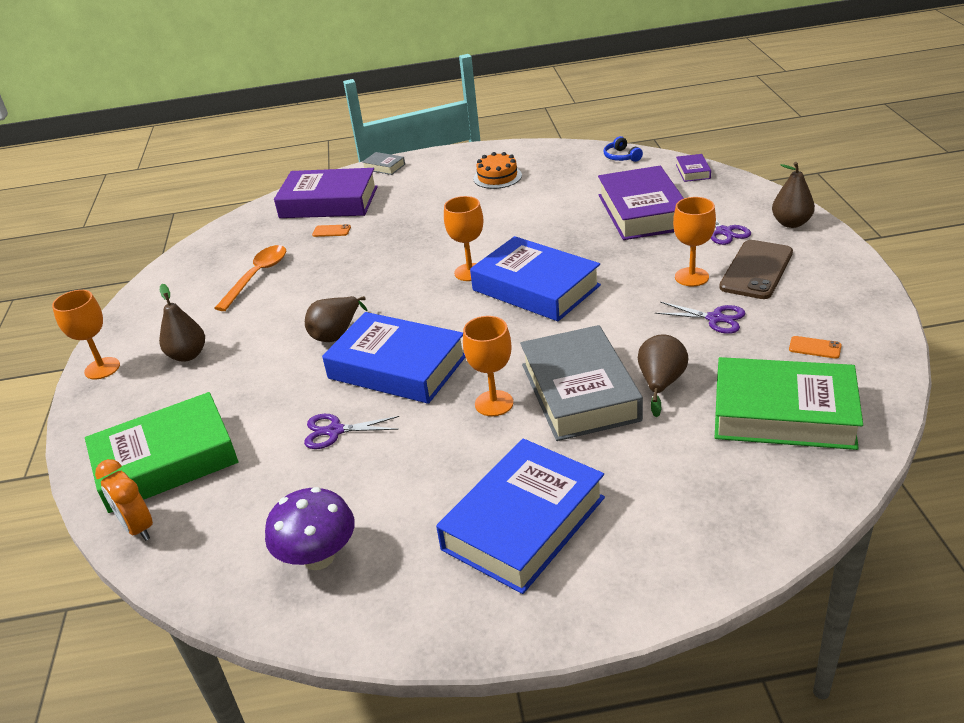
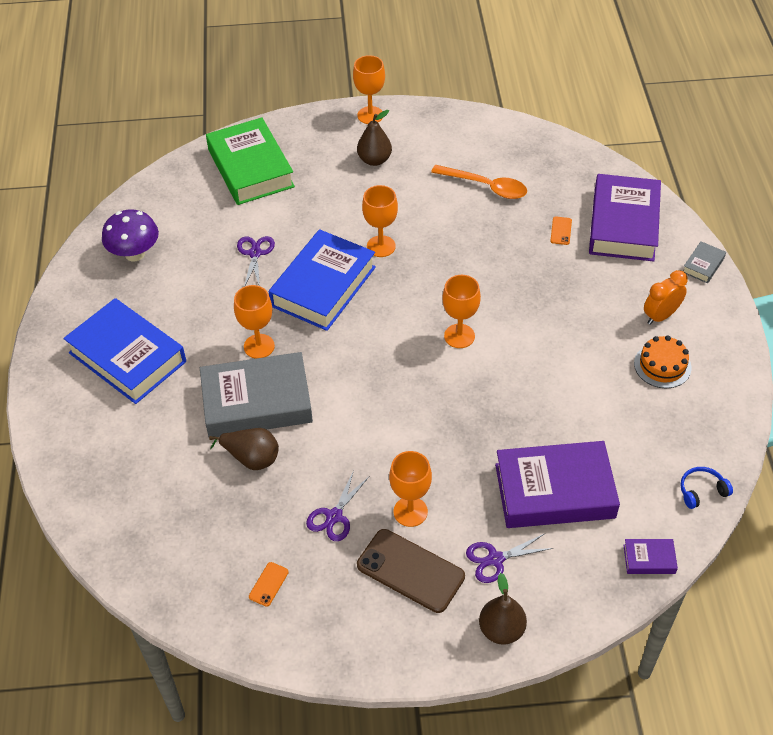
camera: 90 degrees right, 15 degrees up
orange clock [95,459,153,541] -> orange clock moved to [644,270,688,325]
brown pear [305,296,368,342] -> orange goblet [362,185,398,257]
blue book [470,236,601,321] -> none
green book [715,357,863,450] -> none

